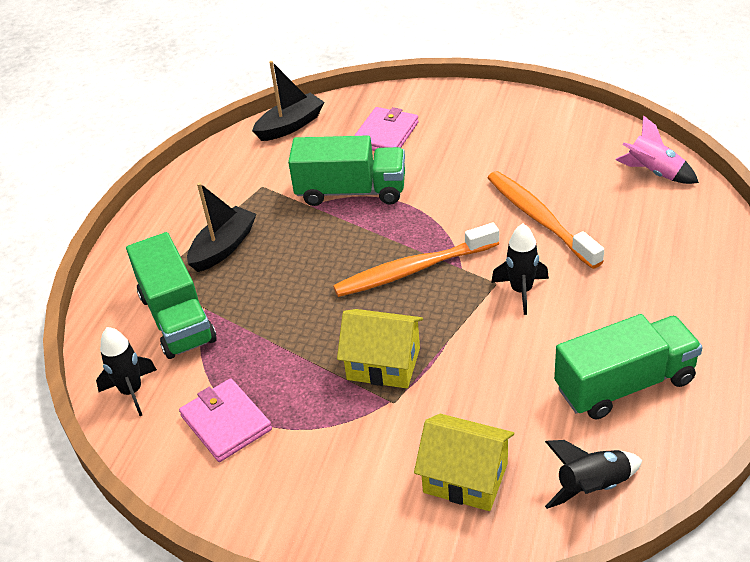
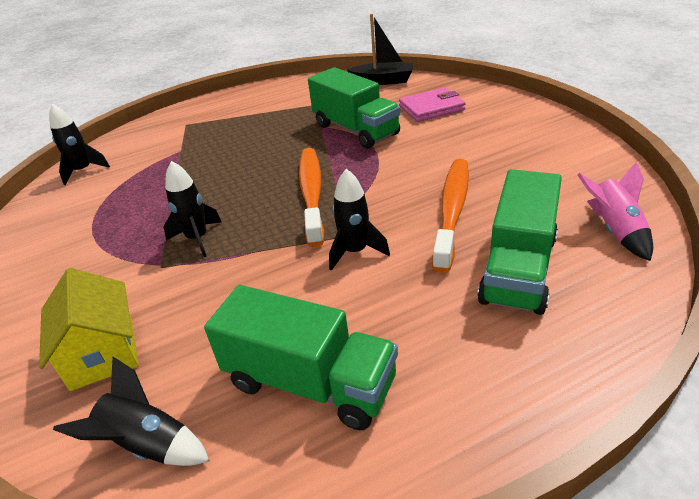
camera: 45 degrees right, 5 degrees down
green truck [126,232,217,359] -> green truck moved to [477,169,562,315]
pink wallet [179,378,272,462] -> none
black boat [187,183,256,272] -> none
orange toothbrush [333,222,499,297] -> orange toothbrush turned 60 degrees clockwise [299,148,325,247]
yellow house [337,309,423,388] -> black rocket [164,161,221,257]

